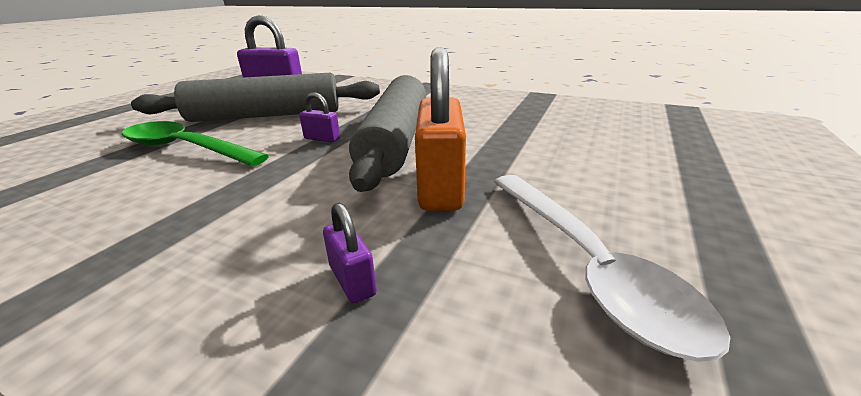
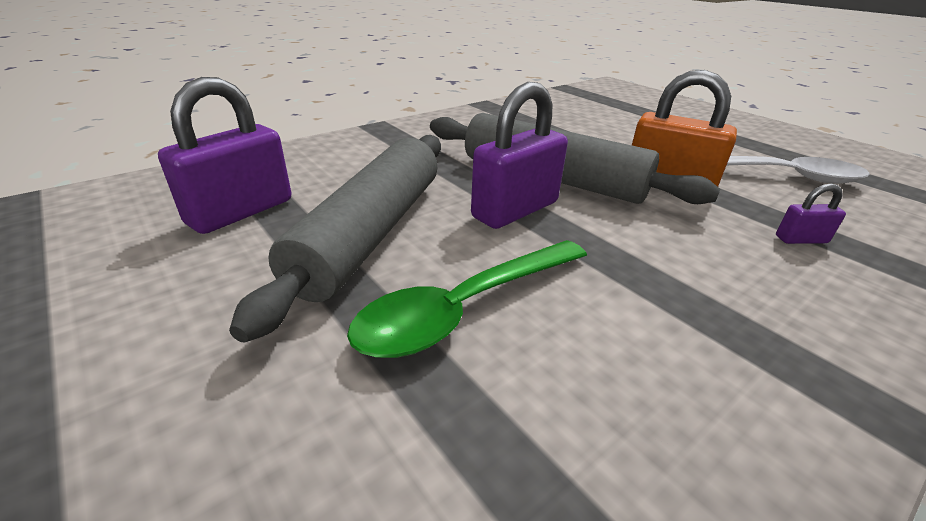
camera: 65 degrees left, 5 degrees up
purple padlock [299,92,340,143] -> purple padlock [471,82,568,229], size x2.15

